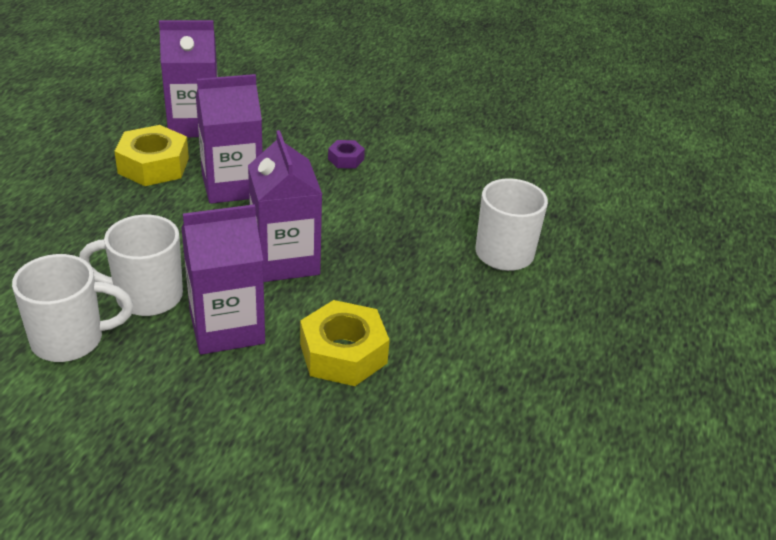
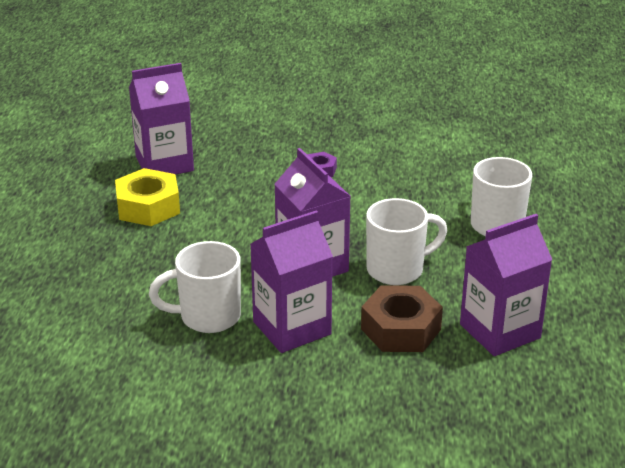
camera: 10 degrees left, 5 degrees down
white mug [12,254,133,362] -> white mug moved to [366,198,448,285]
purple carton [196,74,263,204] -> purple carton moved to [460,214,552,356]
yellow nut [300,300,390,386] -> brown nut [361,285,443,352]

